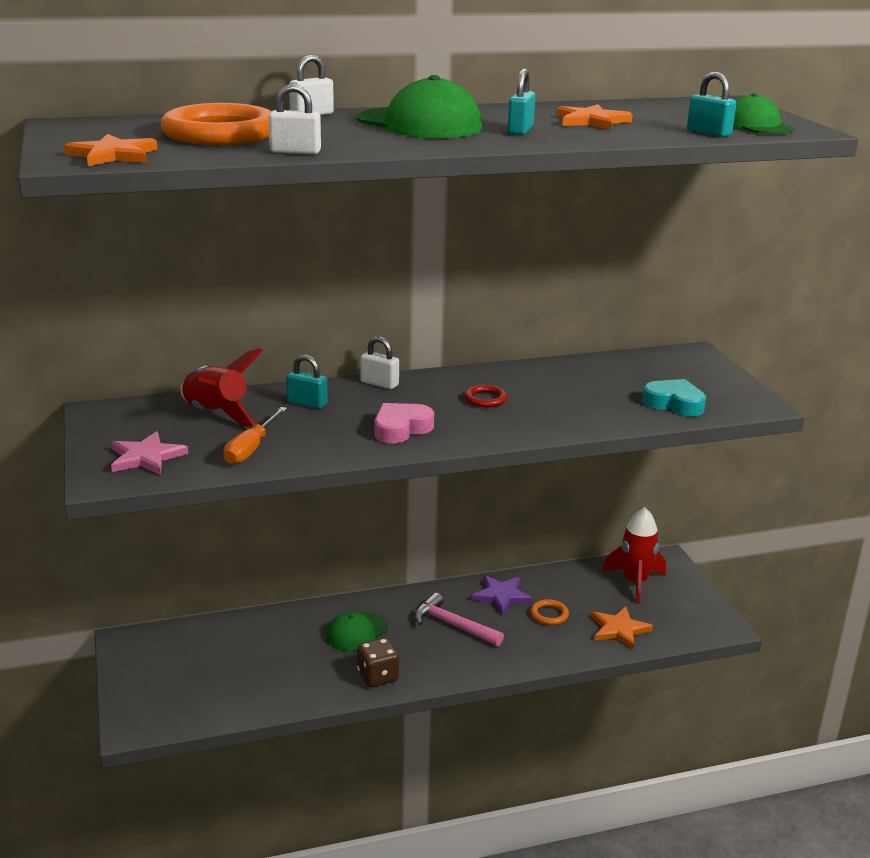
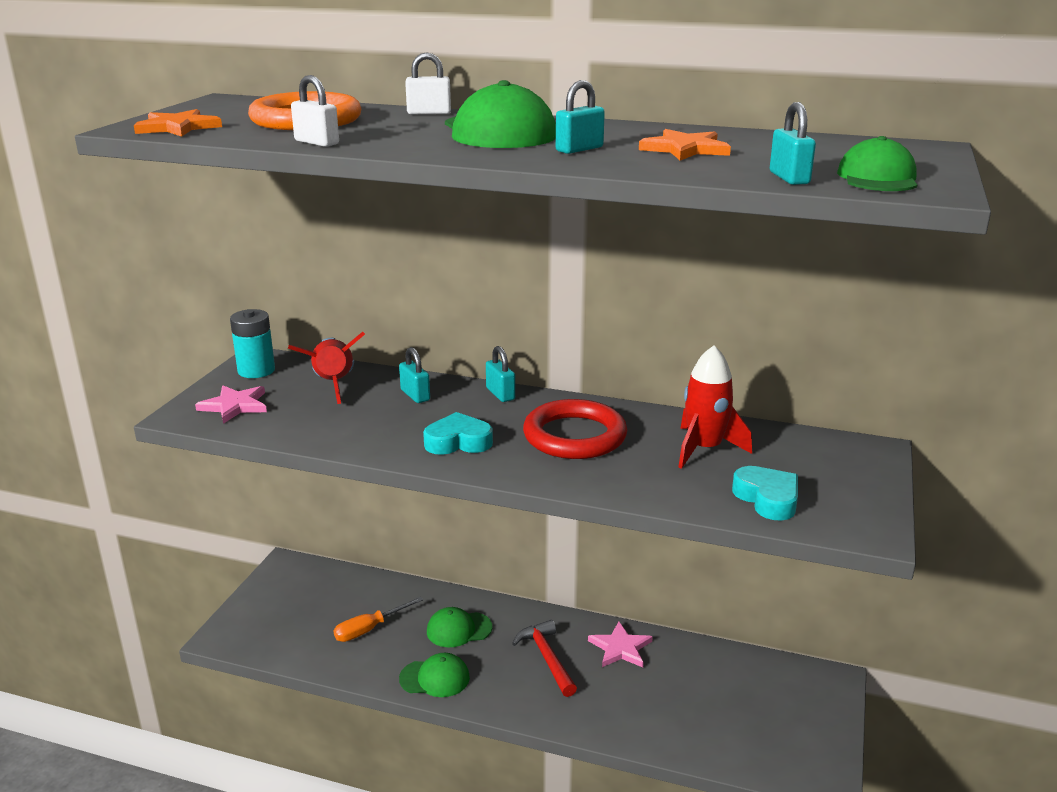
camera: 35 degrees right, 0 degrees up
orange screwdriver [223,407,287,465] -> orange screwdriver moved to [334,597,423,642]
brown dice [357,638,399,687] -> green cap [399,653,470,697]
white padlock [360,336,399,389] -> turquoise padlock [486,346,515,402]
pink heart [374,403,434,443] -> turquoise heart [423,412,493,455]
pink hammer [415,593,504,646] -> red hammer [512,620,577,697]
red ring [464,385,507,408] -> red ring [523,399,627,459], size x2.23
purple star [471,575,533,614] -> pink star [588,621,653,667]
orange ring [530,599,569,625] -> none
orange star [591,607,653,650] -> none
red rocket [603,507,666,604] -> red rocket moved to [678,345,752,469]
none -> turquoise battery [230,309,275,378]

